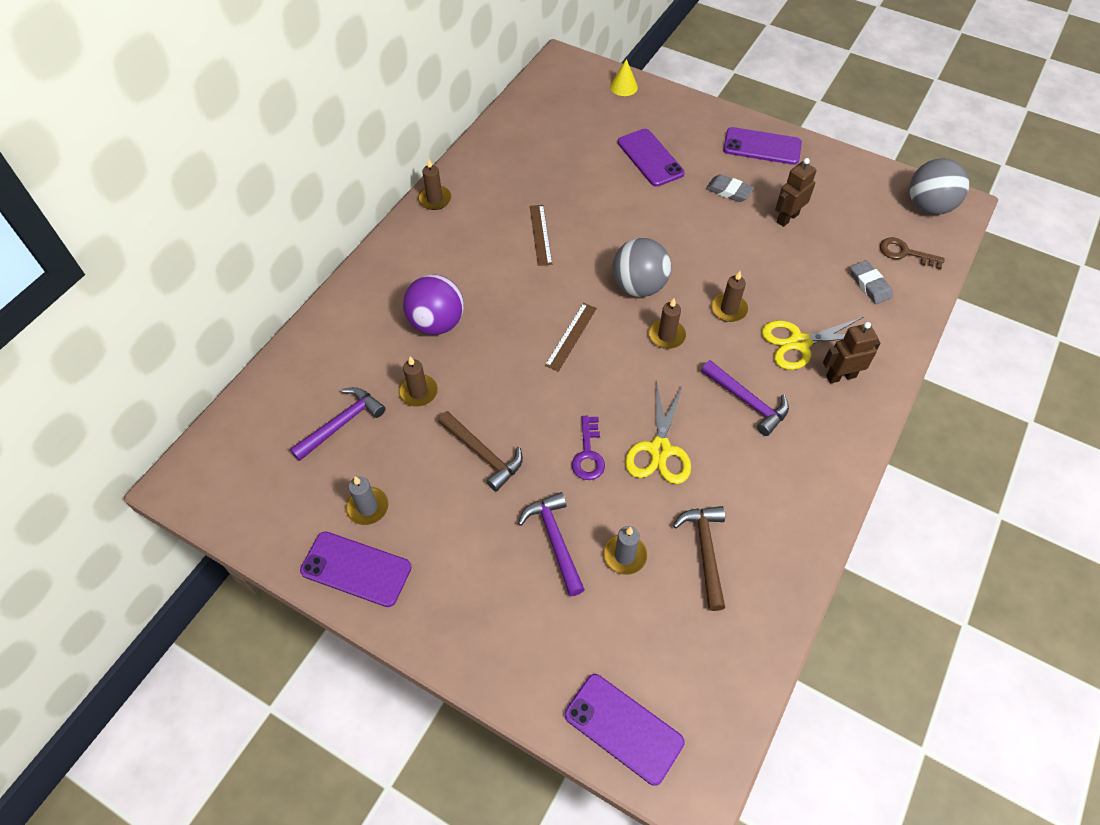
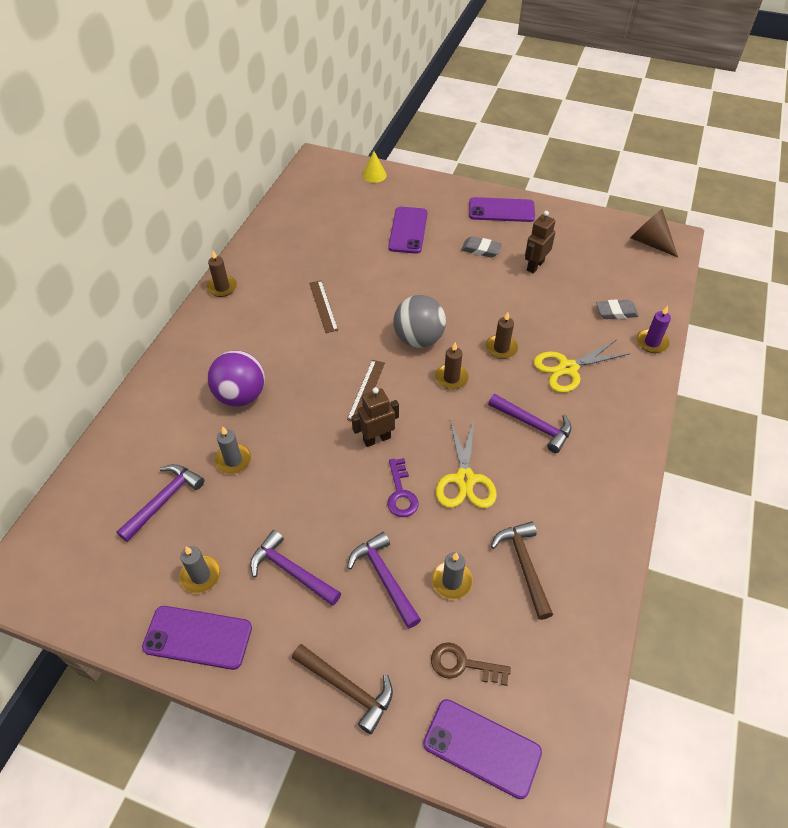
camera: 10 degrees left, 5 degrees down
brown candle [398,356,438,407] -> grey candle [214,426,251,474]
brown hammer [438,411,523,491] -> brown hammer moved to [292,644,393,734]
purple phone [618,129,685,187] -> purple phone turned 45 degrees clockwise [388,207,427,254]
brown robot [823,322,881,383] -> brown robot moved to [351,387,399,447]
grey eraser [850,260,893,304] -> grey eraser turned 60 degrees counterclockwise [596,299,639,319]
brown key [880,237,945,269] -> brown key moved to [431,642,511,686]
grey ball [909,158,969,215] -> brown cone [630,209,678,257]
none -> purple hammer [250,530,341,606]
none -> purple candle [637,306,671,353]

